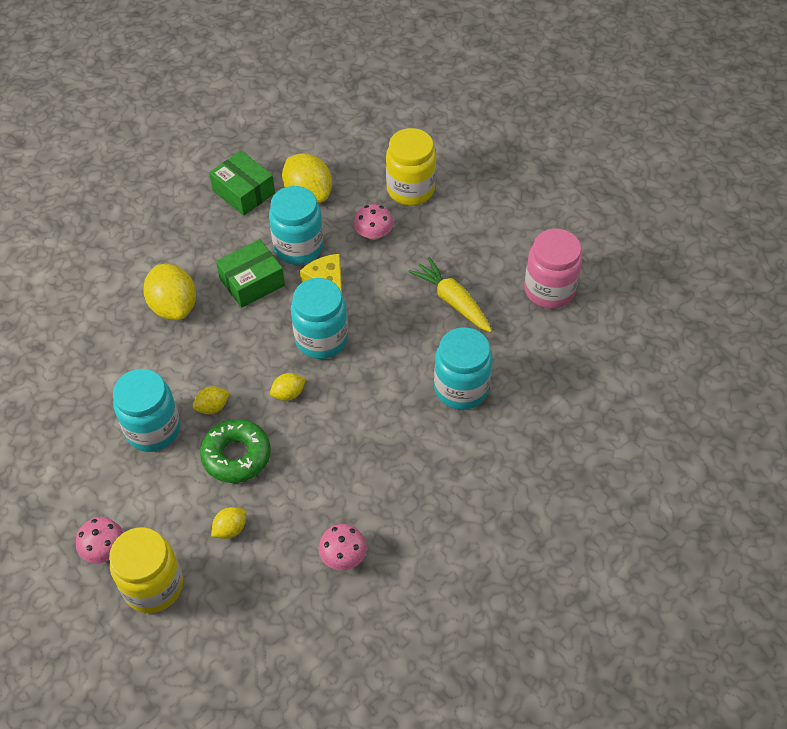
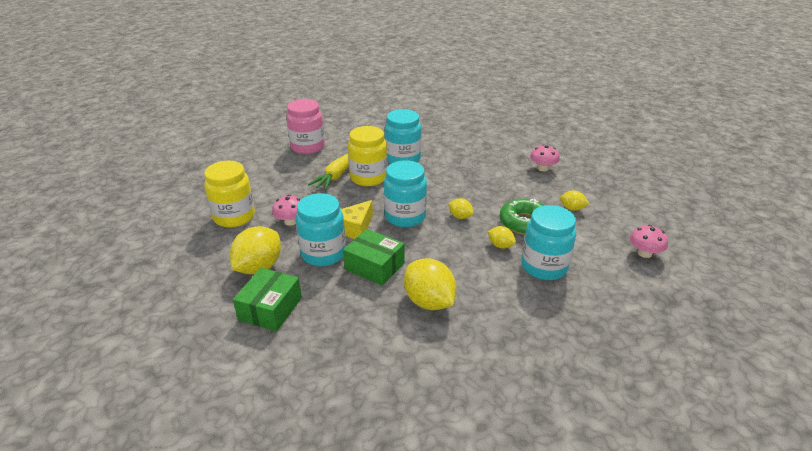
camera: 115 degrees left, 20 degrees down
yellow jar [109,527,183,613] -> yellow jar moved to [348,126,387,186]
yellow lemon [143,264,196,320] -> yellow lemon turned 75 degrees counterclockwise [404,258,456,310]

